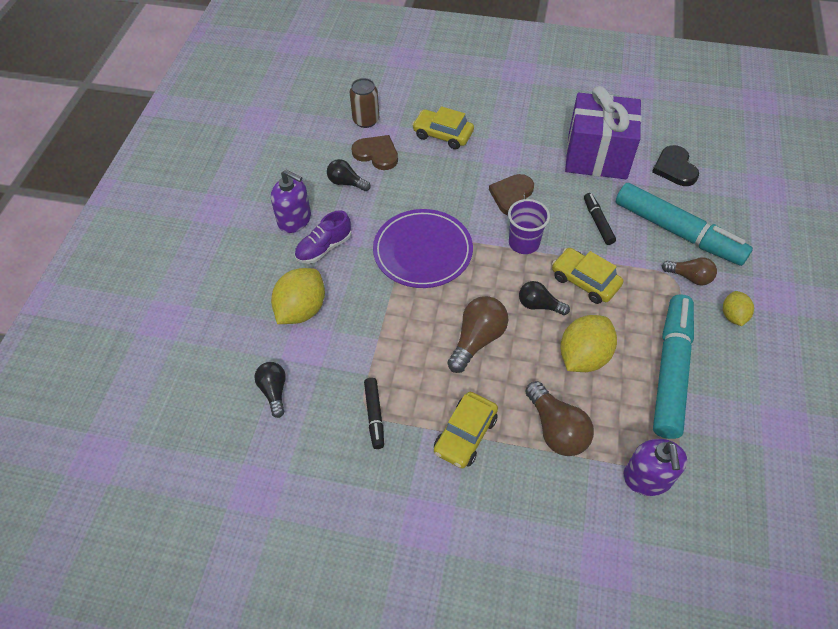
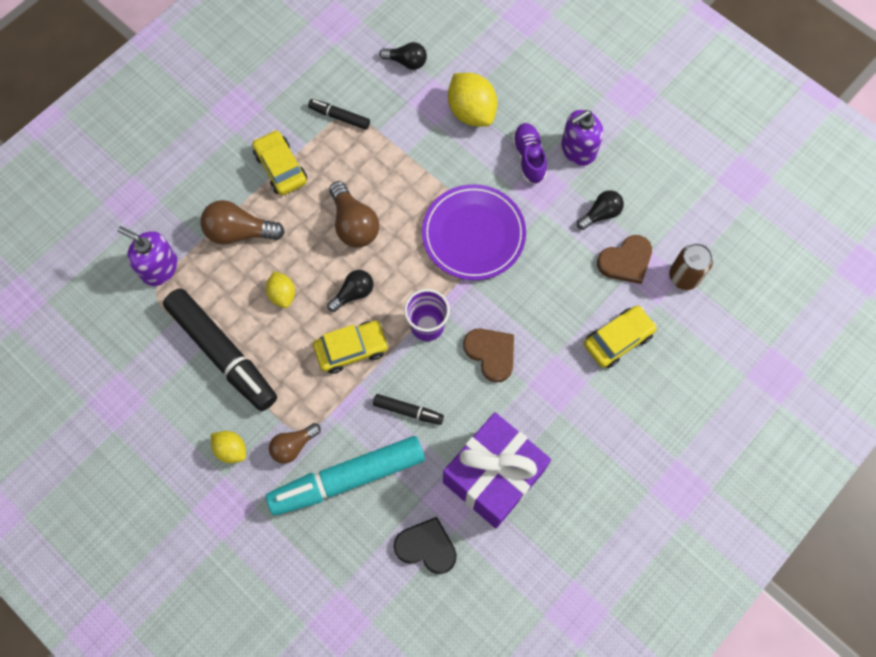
camera: 120 degrees right, 15 degrees up
yellow lemon [560,315,617,372] -> yellow lemon [266,271,295,308], size x0.57
turquoise marker [653,294,694,439] -> black marker [163,288,277,411]

